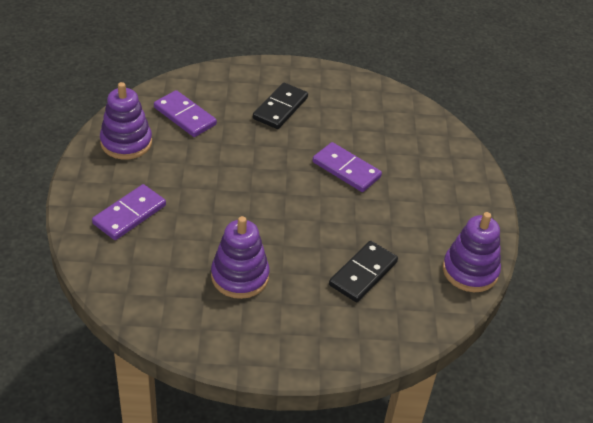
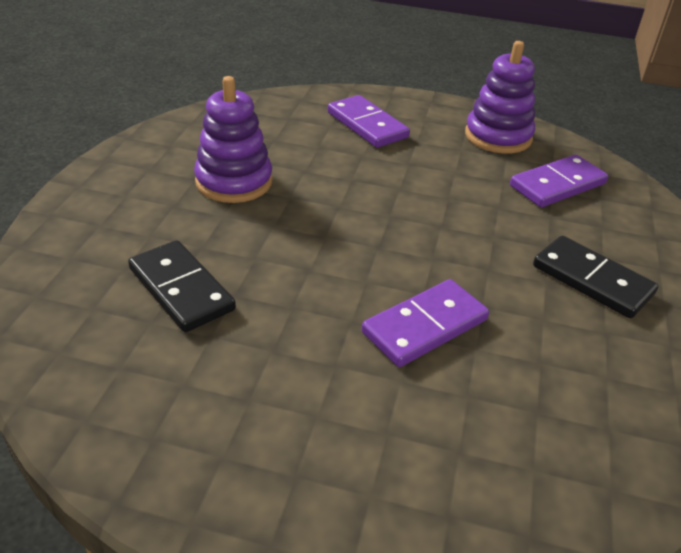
camera: 105 degrees right, 5 degrees down
purple stacking toy [443,212,501,292] -> none

